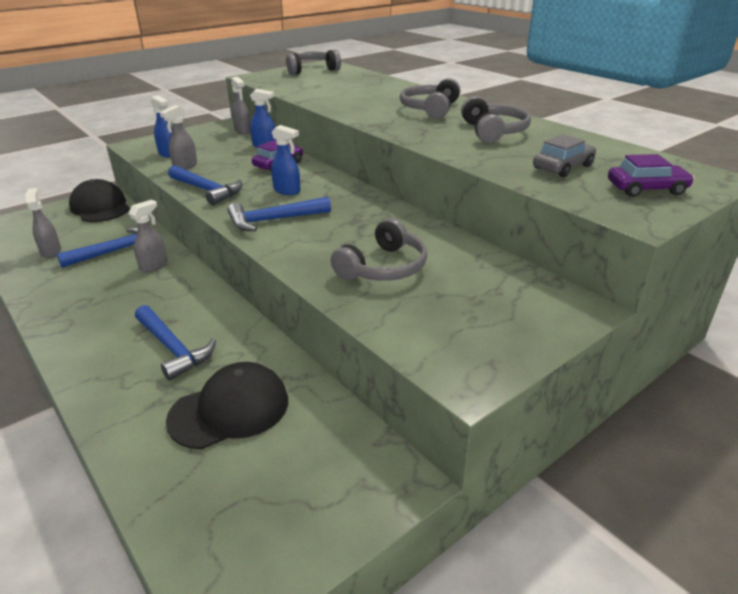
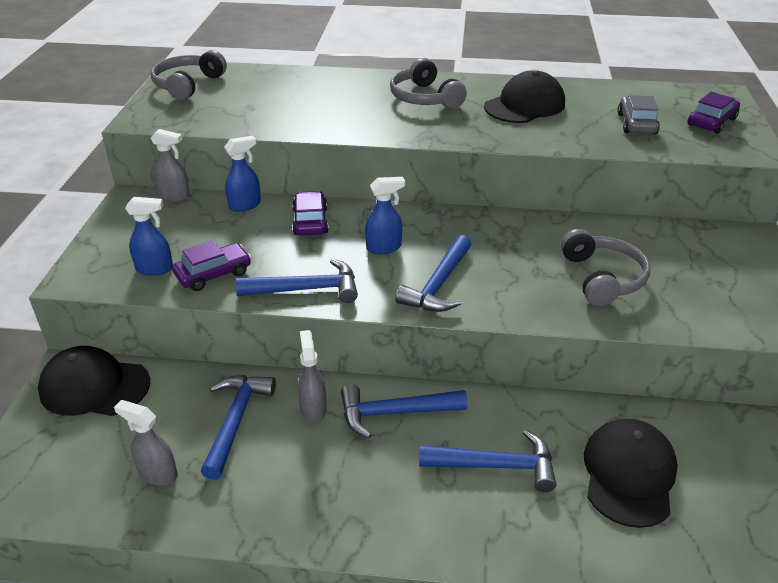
camera: 45 degrees left, 5 degrees up
grey spray bottle [160,105,197,170] -> purple car [172,240,251,291]
grey headphones [461,96,531,143] -> black cap [484,70,565,123]
none -> blue hammer [341,384,467,438]

